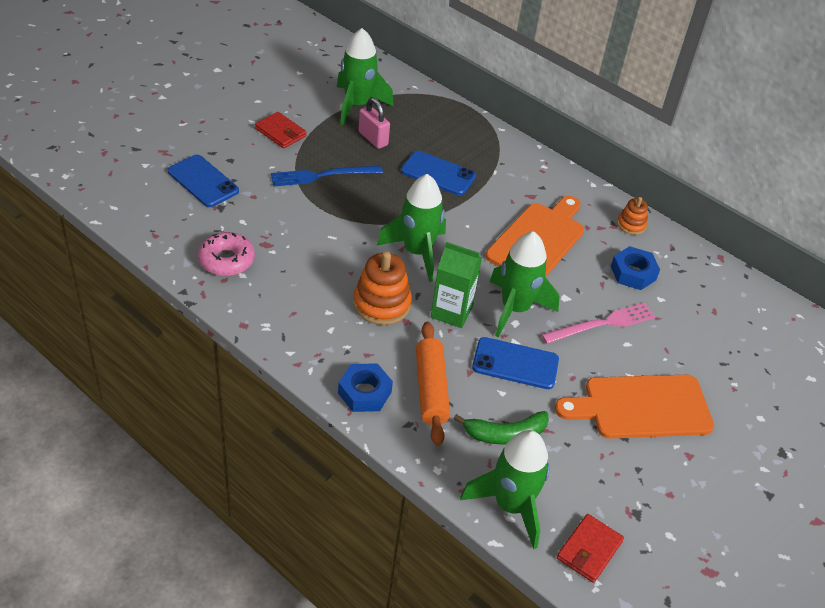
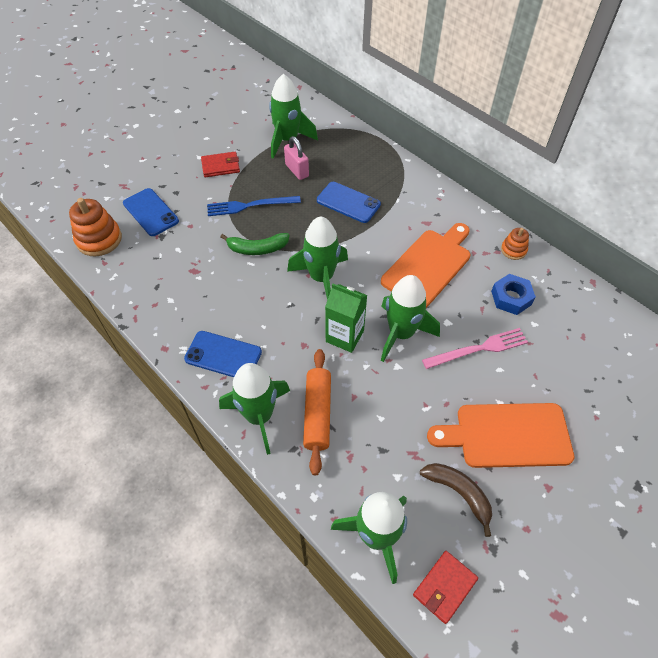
camera: 10 degrees right, 10 degrees up
pink donut [198,232,255,276] -> none
red wallet [255,112,306,149] -> red wallet turned 60 degrees counterclockwise [201,152,240,177]
blue nut [338,363,393,412] -> green rocket [219,363,290,455]
orange stacking toy [353,251,412,325] -> orange stacking toy moved to [69,198,122,256]
green banana [453,411,549,445] -> green banana moved to [220,233,290,255]
blue phone [472,337,559,389] -> blue phone moved to [184,331,262,377]
none -> brown banana [420,463,492,537]

